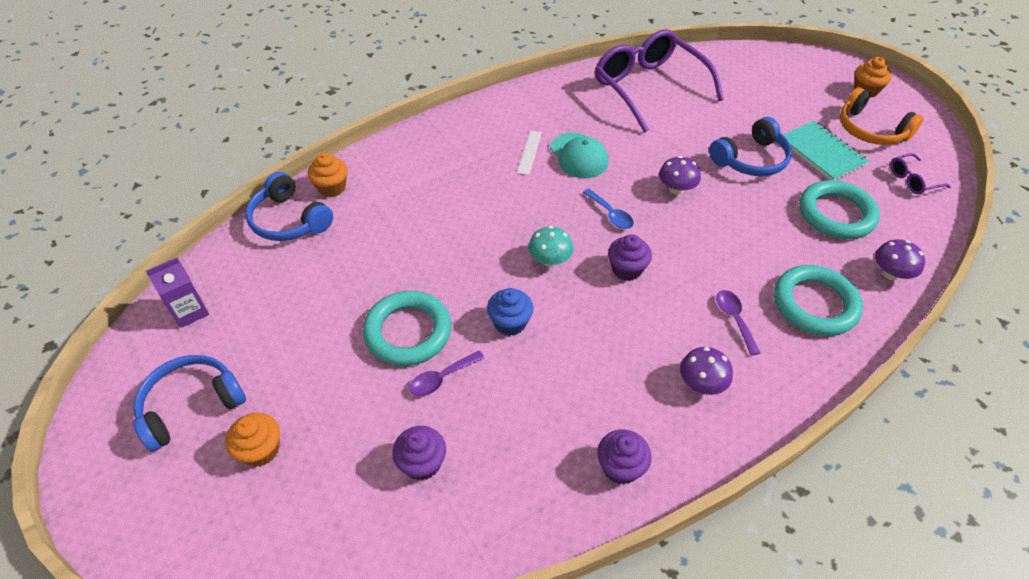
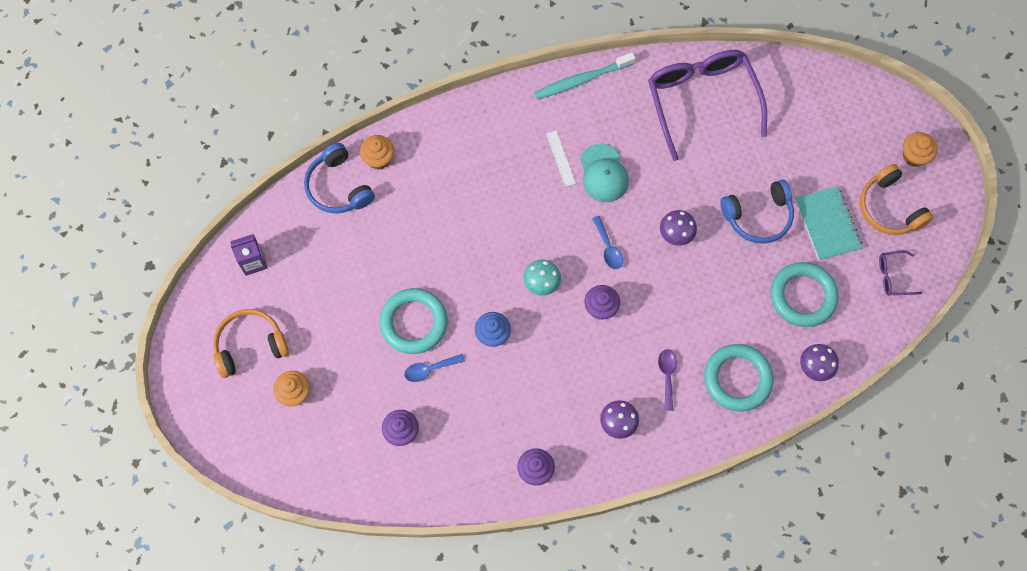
camera: 15 degrees right, 20 degrees up
blue headphones [133,355,246,452] -> orange headphones [213,309,289,378]
purple spoon [409,351,485,396] -> blue spoon [404,354,465,382]
white ruler [517,131,542,175] -> white ruler turned 45 degrees counterclockwise [546,130,576,187]
none -> turquoise toothbrush [534,53,635,100]

